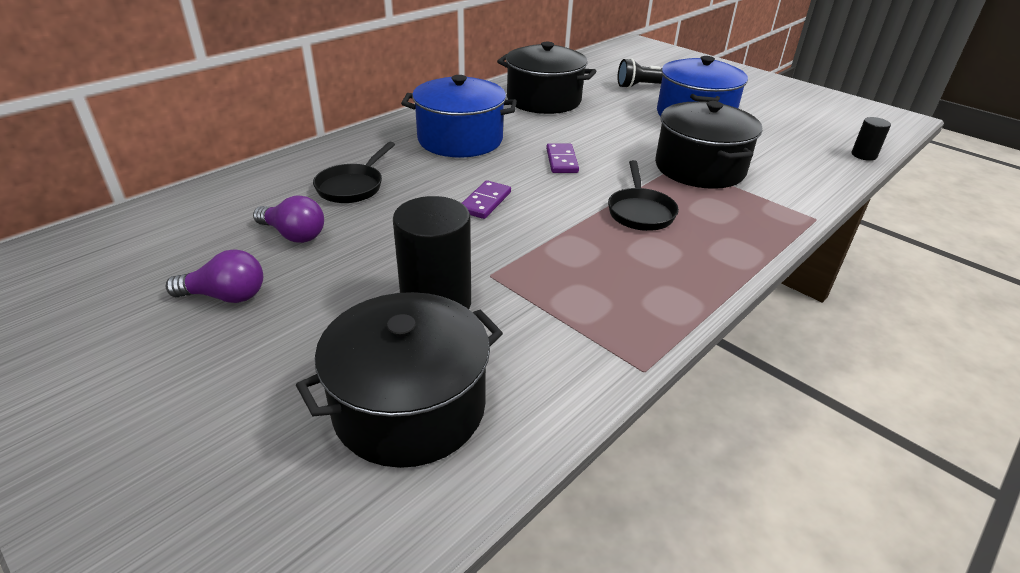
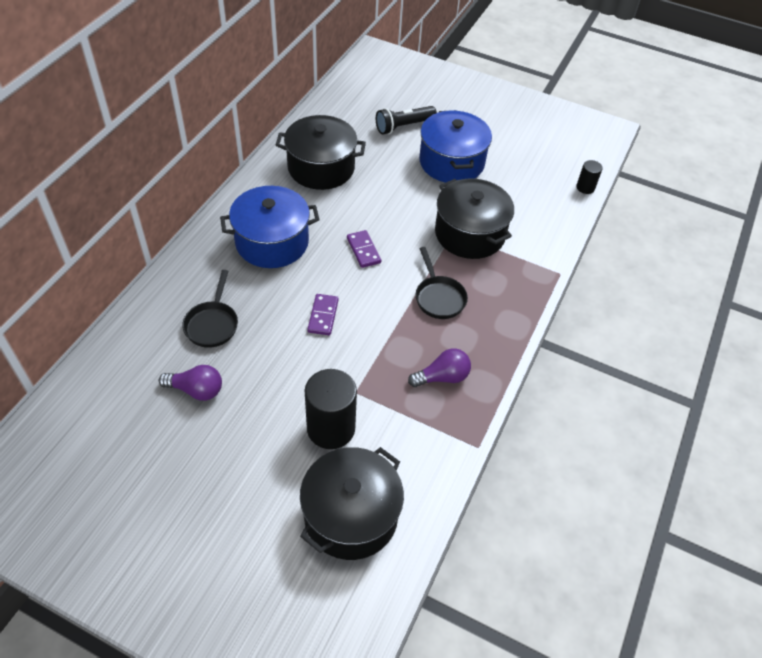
camera: 20 degrees left, 15 degrees up
purple light bulb [166,249,263,303] -> purple light bulb moved to [408,348,471,387]

